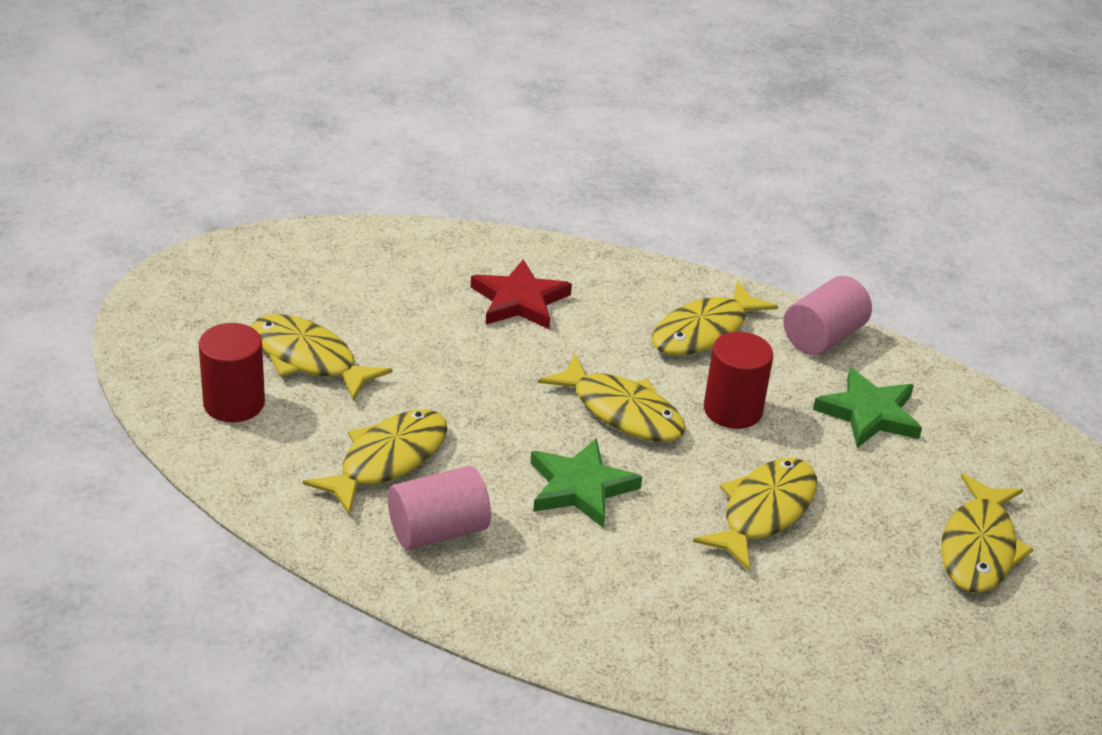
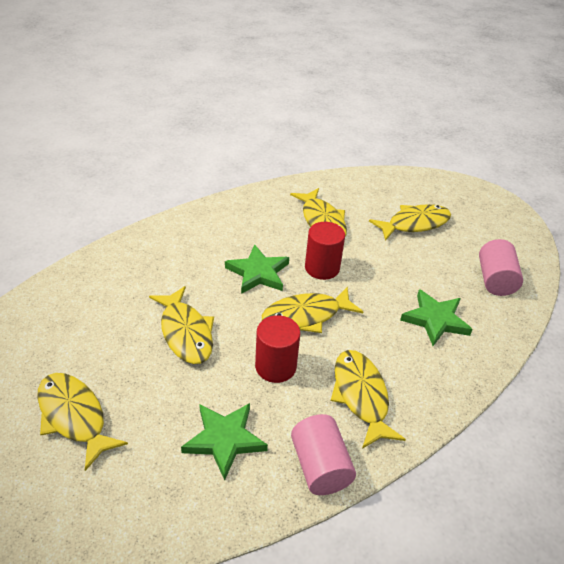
camera: 120 degrees right, 5 degrees up
red cylinder [198,323,265,422] -> red cylinder moved to [305,222,345,280]
pink cylinder [388,466,491,550] -> pink cylinder moved to [479,239,523,296]
red star [471,259,572,329] -> green star [400,289,473,346]

